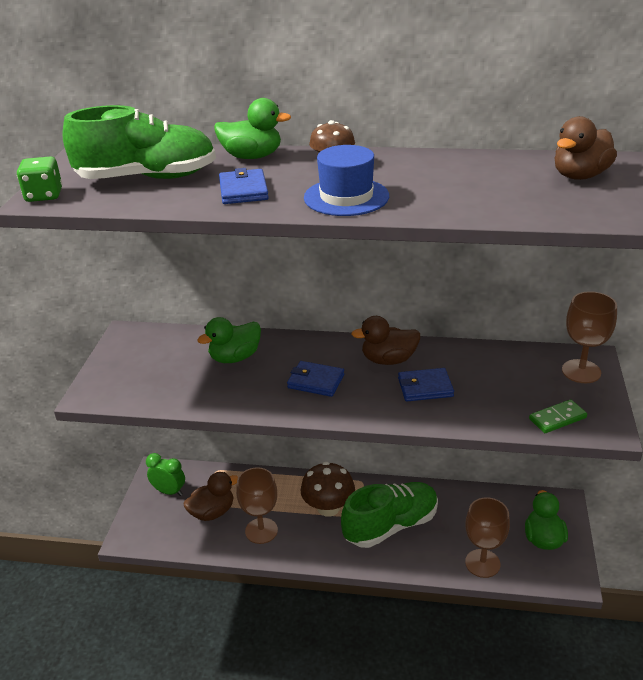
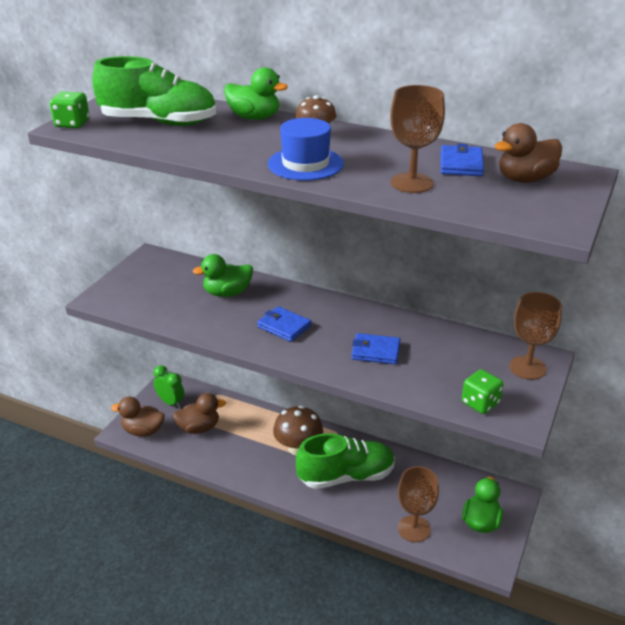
camera: 15 degrees right, 0 degrees up
blue wallet [219,168,269,204] -> blue wallet moved to [441,144,484,176]
brown goblet [236,467,278,544] -> brown goblet moved to [390,85,445,193]
brown duck [351,316,420,365] -> brown duck moved to [111,397,165,437]
green domino [529,399,587,433] -> green dice [462,369,503,414]

